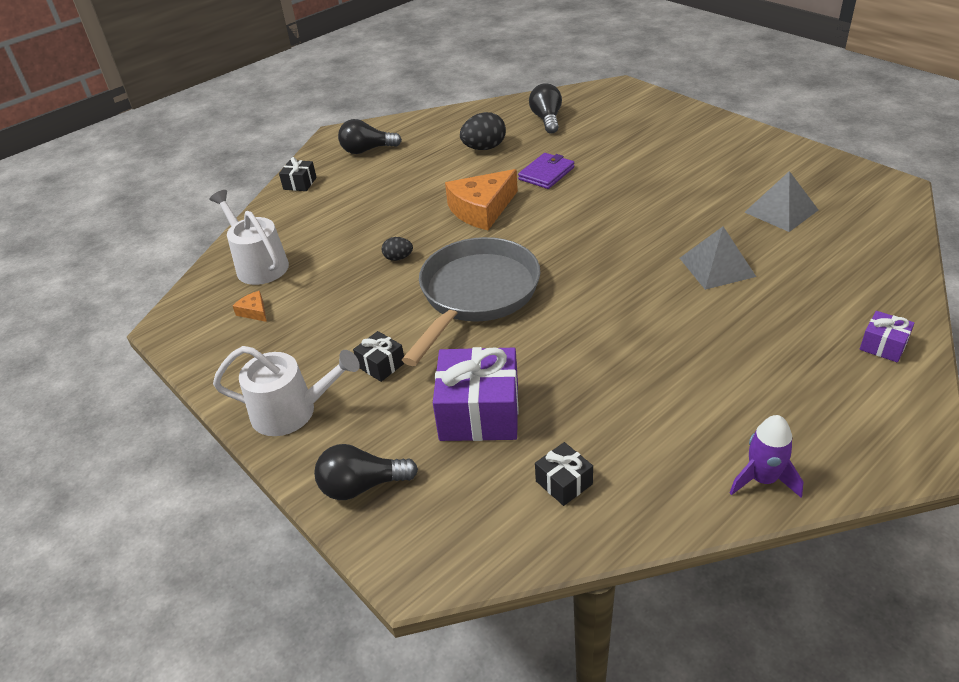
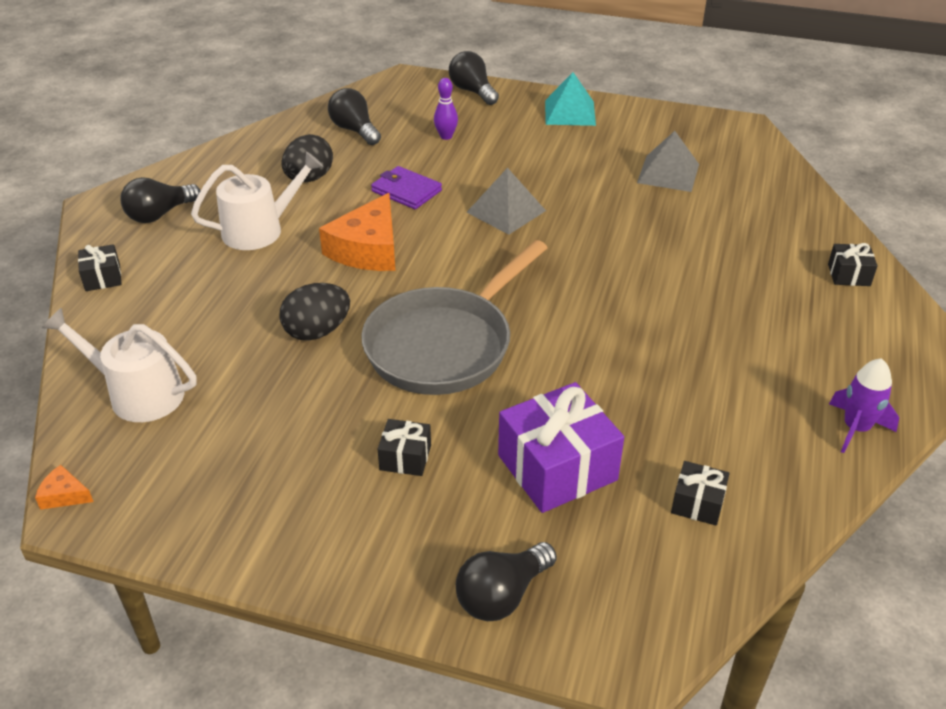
camera: 35 degrees left, 0 degrees up
white watering can [213,346,360,436] -> white watering can moved to [191,151,323,250]
orange cheese [233,291,267,322] -> orange cheese moved to [35,465,93,510]
black egg [382,237,413,261] -> black egg [280,283,350,341], size x1.81
grey pan [402,237,541,366] -> grey pan turned 135 degrees counterclockwise [361,240,548,395]
purple wallet [518,153,574,189] -> purple wallet turned 60 degrees counterclockwise [371,166,442,209]
grey pyramid [680,227,756,290] -> grey pyramid moved to [466,168,546,235]
purple gift [860,311,915,362] -> black gift [828,243,878,286]
none -> purple bowling pin [434,78,458,140]
none -> black light bulb [449,51,499,105]
none -> turquoise pyramid [545,72,596,126]

